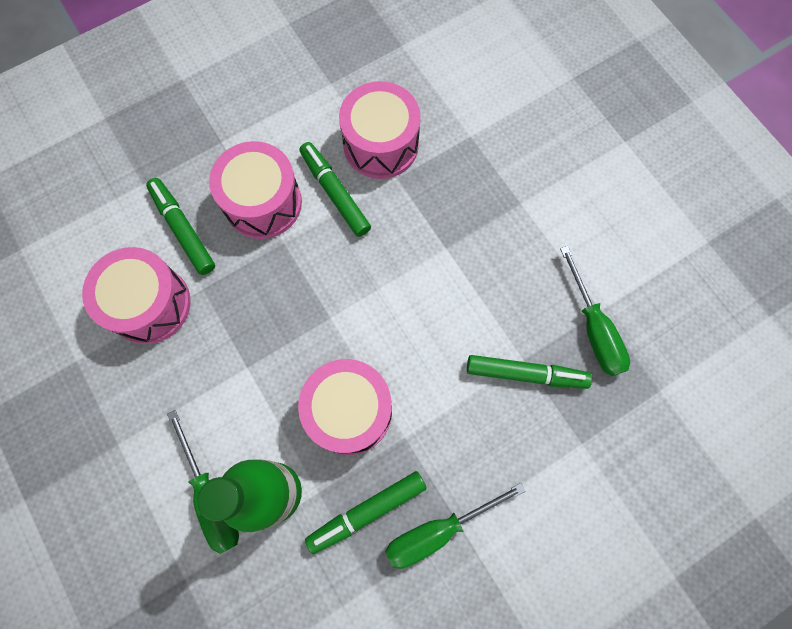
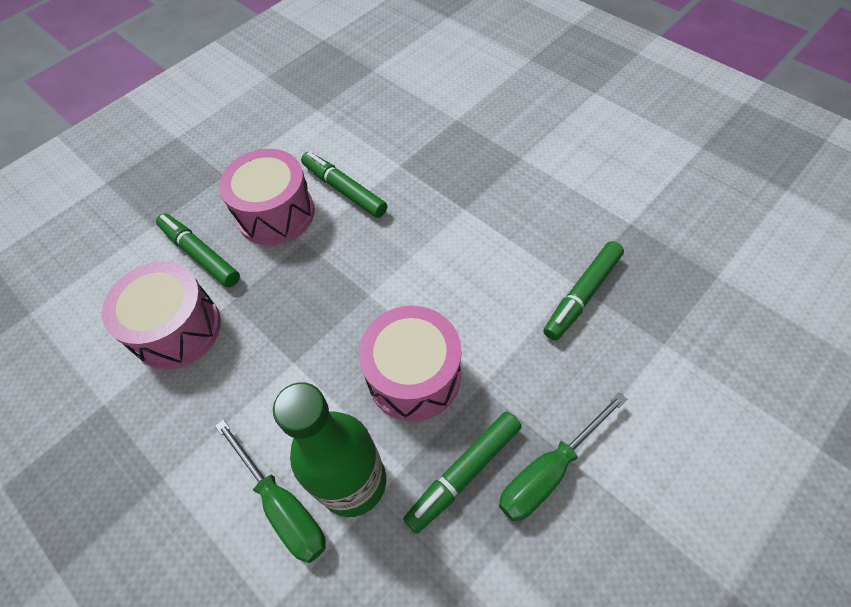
camera: 10 degrees left, 15 degrees down
pink drum [339,81,421,179] -> none
green marker [467,355,592,389] -> green marker turned 135 degrees clockwise [543,241,624,341]
green screwdriver [560,246,630,376] -> none

